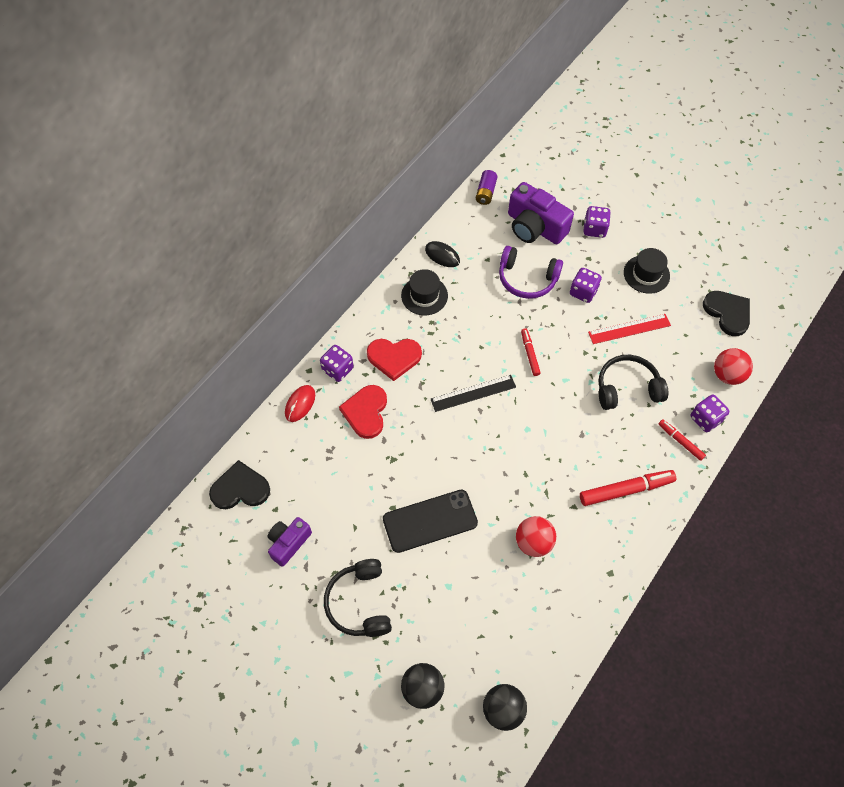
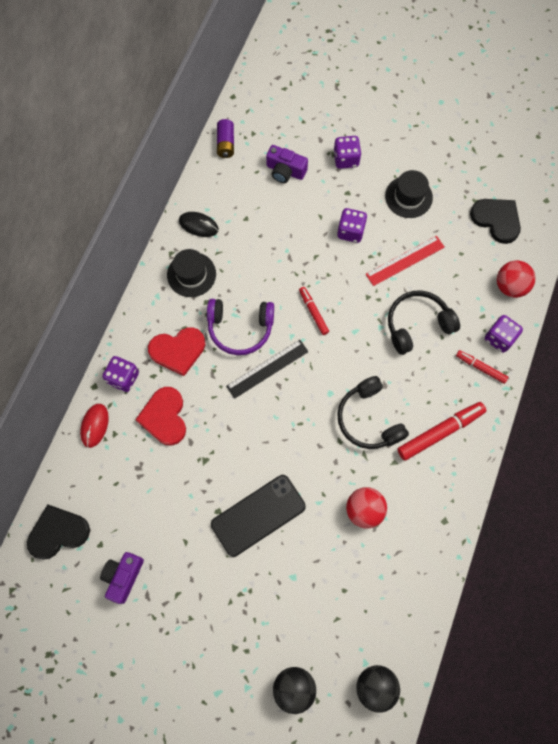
camera: 15 degrees left, 10 degrees up
black headphones [324,559,392,637] -> black headphones moved to [337,376,409,449]
purple headphones [499,246,563,299] -> purple headphones moved to [207,299,274,355]
purple camera [508,182,574,244] -> purple camera [266,145,308,183], size x0.61

